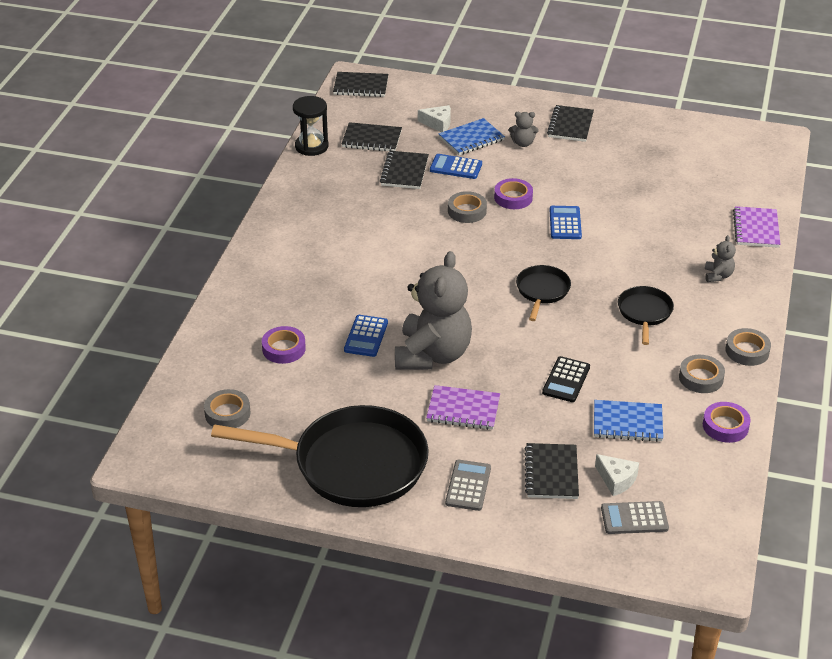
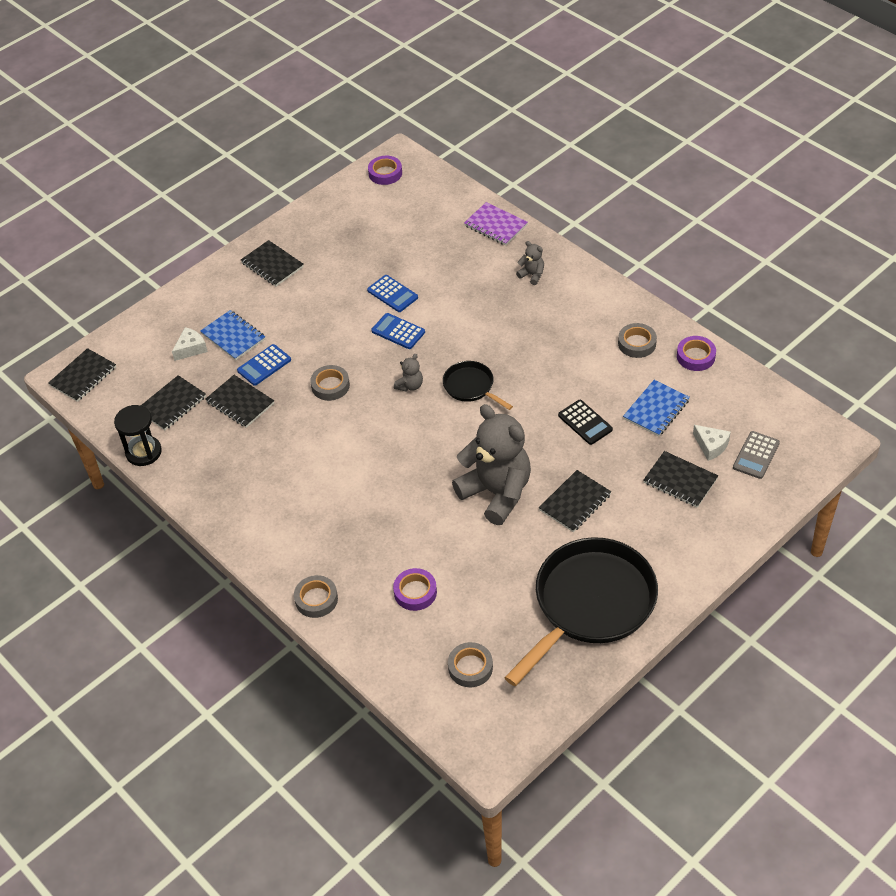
camera: 55 degrees left, 10 degrees up
blue calculator [344,315,388,357] -> blue calculator moved to [367,275,418,312]
purple notebook [426,385,500,430] -> black notebook [539,470,611,532]
blue notebook [438,118,505,155] -> blue notebook turned 45 degrees counterclockwise [200,310,265,360]
grey calculator [445,460,491,511] -> none
purple tape [494,178,533,209] -> purple tape moved to [368,156,402,185]
grey teddy bear [509,112,539,147] -> grey teddy bear moved to [394,354,423,392]
white cheese [595,454,639,496] -> white cheese turned 60 degrees clockwise [693,425,731,461]
black pan [618,286,674,345] -> none
grey tape [725,328,771,366] -> grey tape moved to [294,575,338,618]

